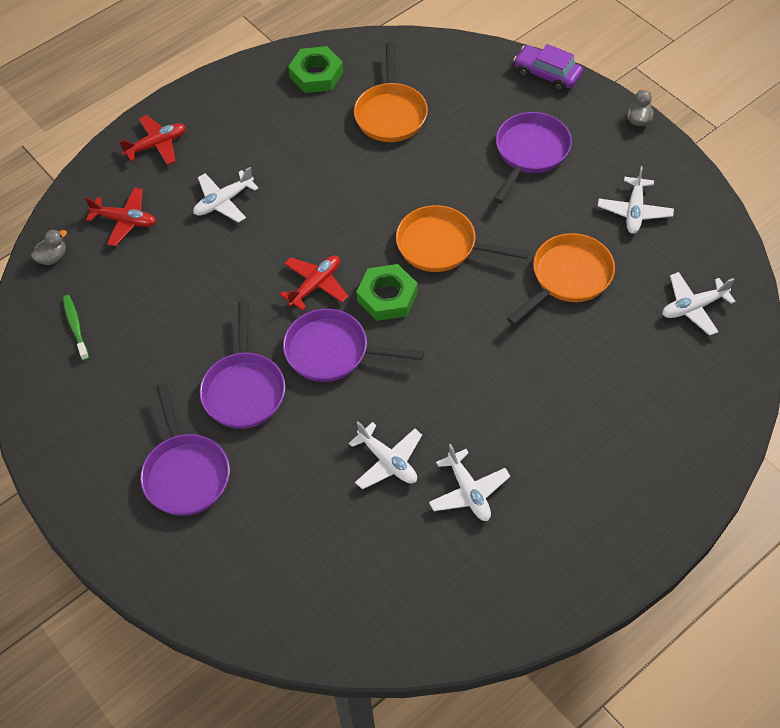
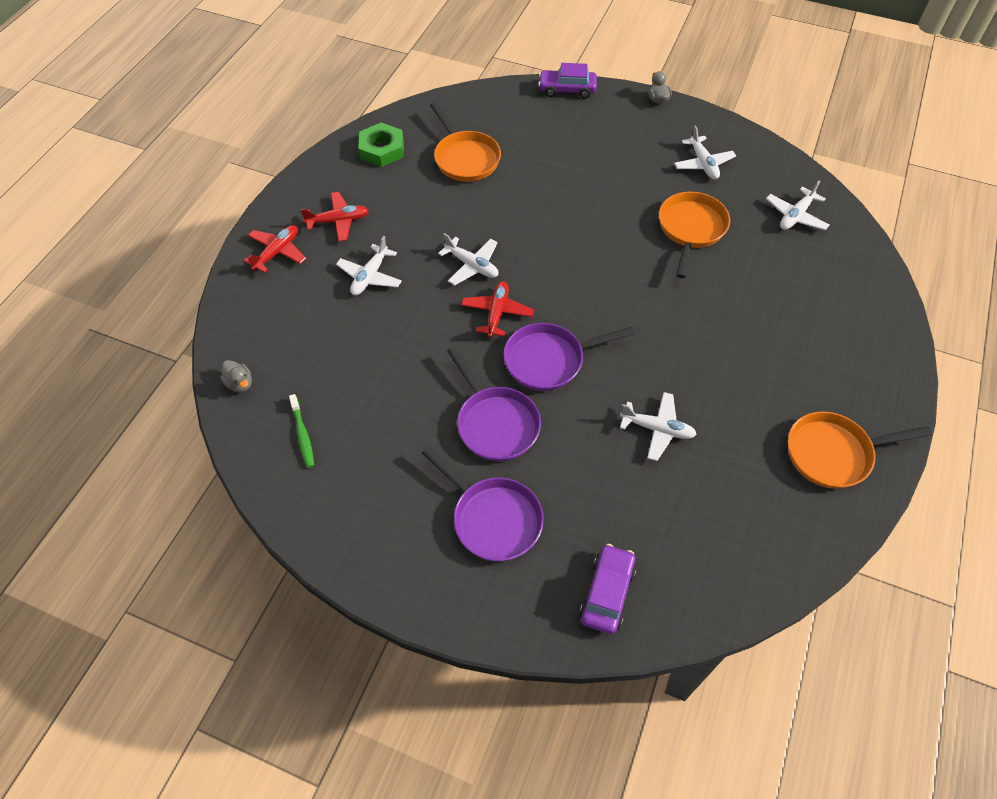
camera: 30 degrees left, 0 degrees up
grey duck [31,229,67,265] -> grey duck turned 120 degrees clockwise [220,360,252,392]
green toothbrush [63,295,89,360] -> green toothbrush turned 150 degrees counterclockwise [289,394,314,468]
red plane [85,187,156,246] -> red plane moved to [300,192,369,242]
green nut [356,264,418,321] -> none
orange pan [396,205,529,272] -> orange pan moved to [788,411,932,489]
white plane [429,444,510,521] -> white plane moved to [438,233,498,286]
purple pan [494,112,572,203] -> none
none -> purple car [580,544,636,634]

